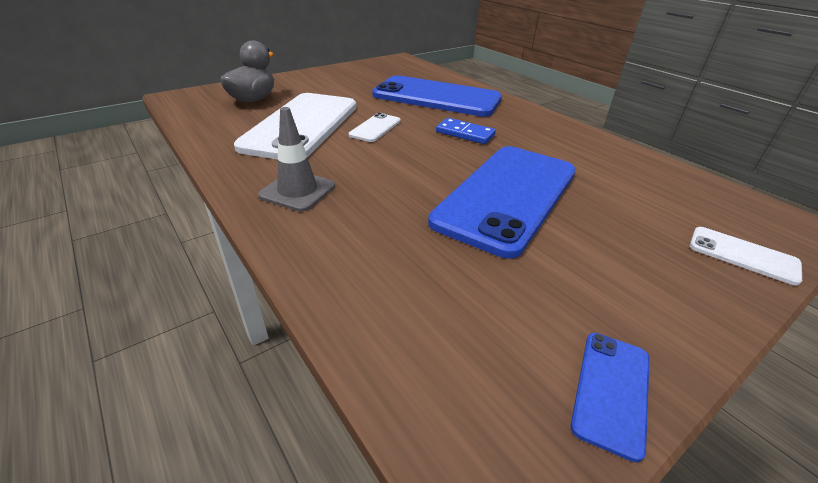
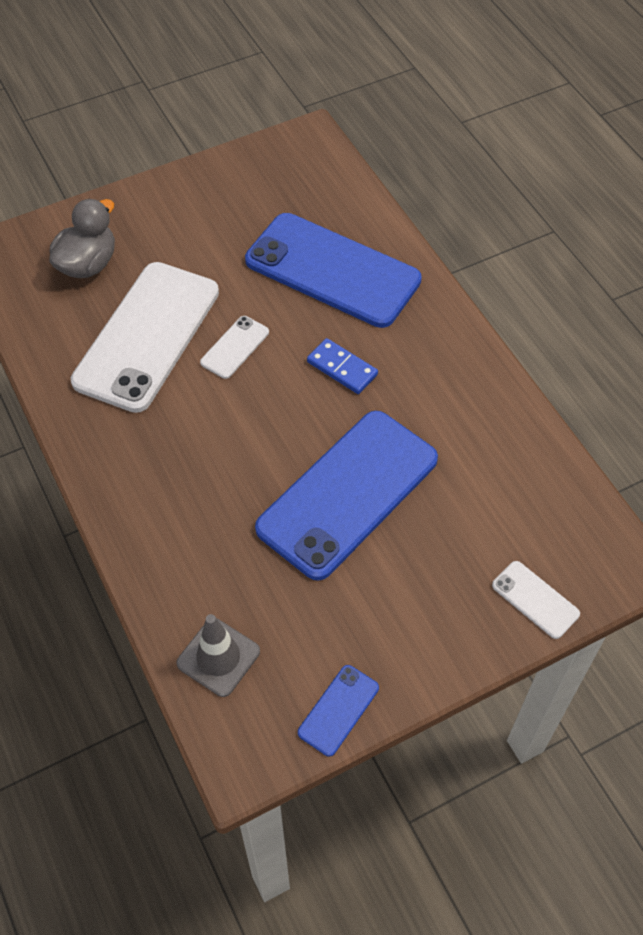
camera: 10 degrees right, 20 degrees up
grey traffic cone [258,107,335,212] -> grey traffic cone moved to [176,614,260,697]

